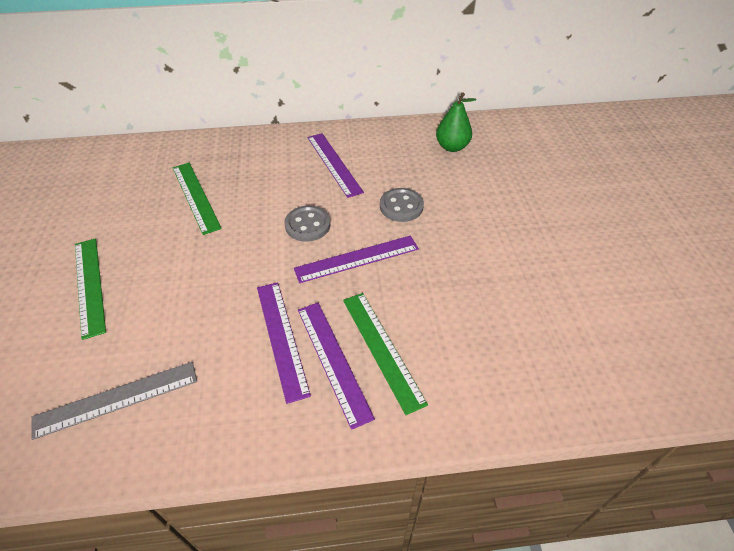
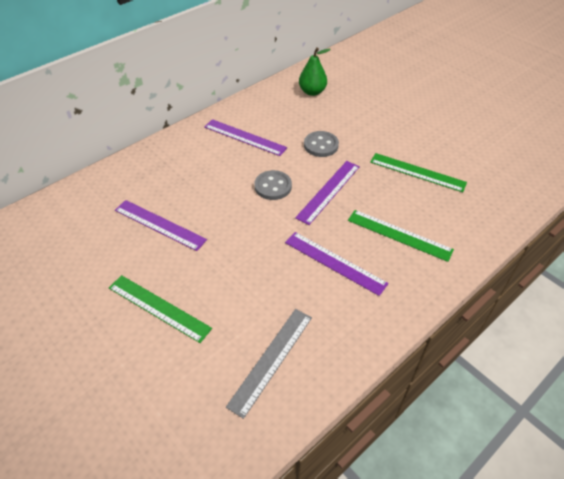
camera: 35 degrees left, 0 degrees up
green ruler [173,163,222,235] -> green ruler moved to [370,153,467,192]
purple ruler [298,303,375,430] -> purple ruler moved to [115,200,207,251]

